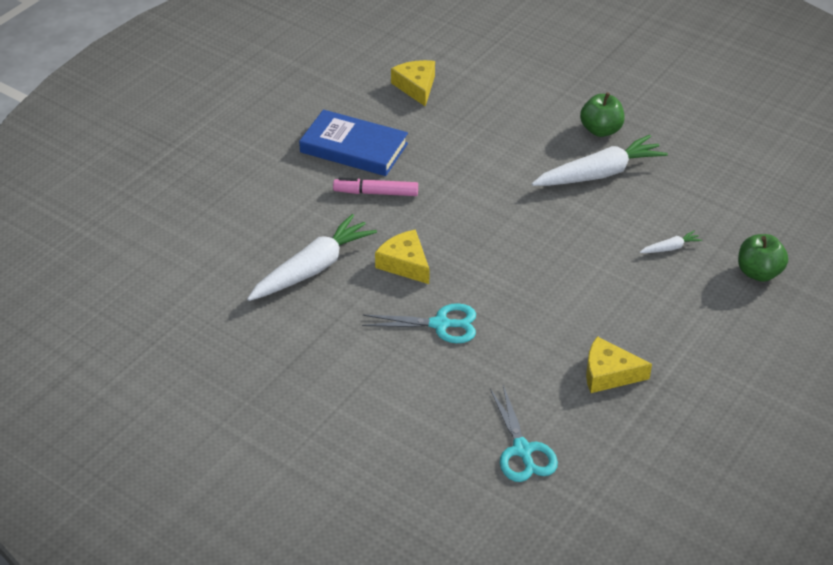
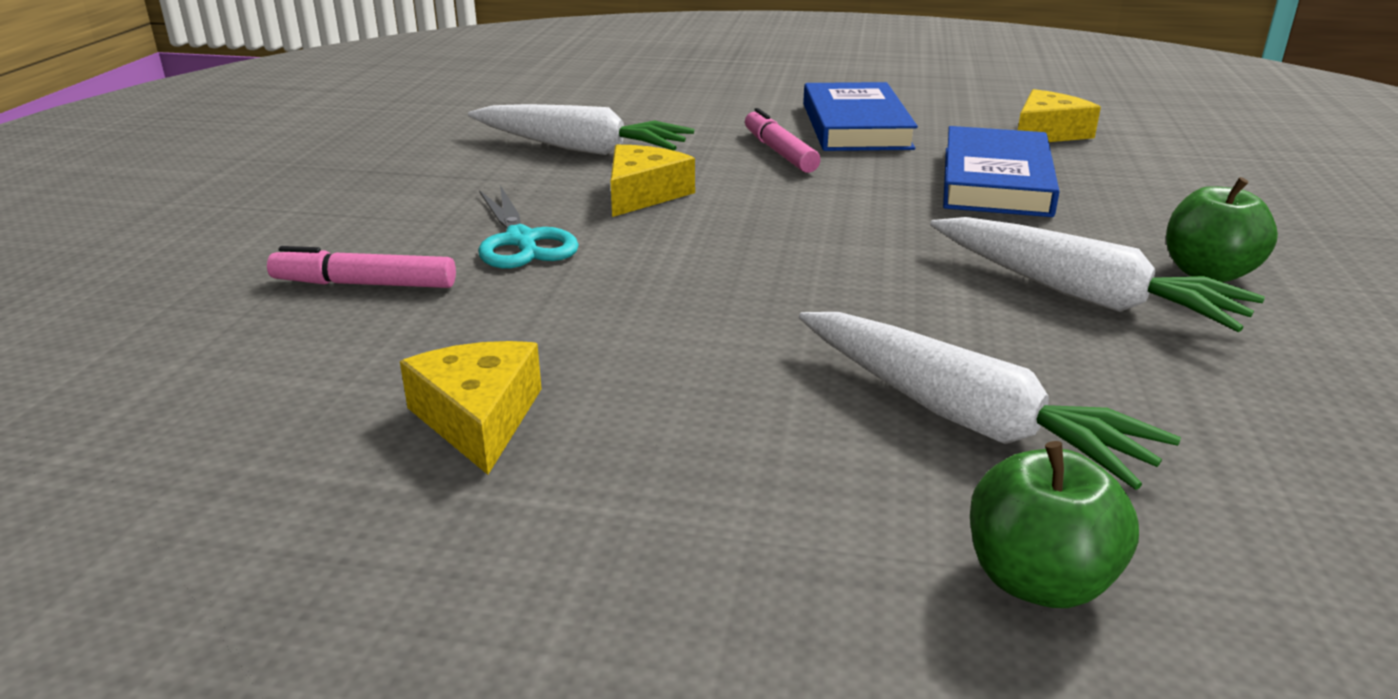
camera: 65 degrees right, 15 degrees down
turquoise scissors [490,385,558,482] -> none
white carrot [640,230,702,253] -> white carrot [799,312,1181,490], size x2.31
none -> pink marker [267,246,456,288]
none -> blue book [943,126,1060,217]

